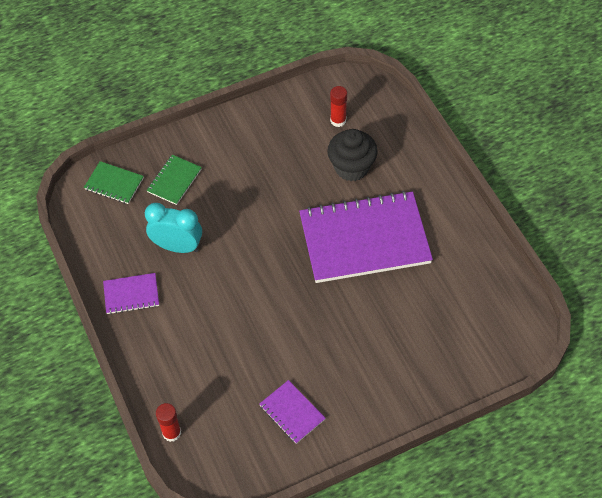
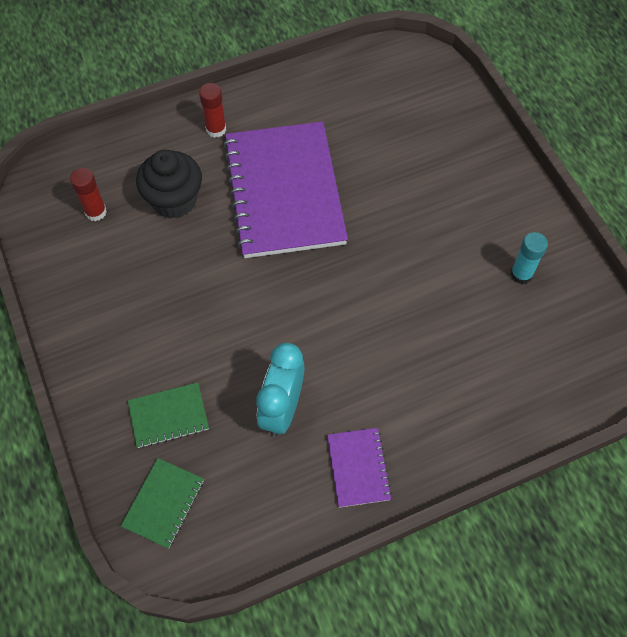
camera: 90 degrees left, 5 degrees up
green notebook [147,155,202,205] -> green notebook turned 45 degrees counterclockwise [128,382,209,448]
red glue stick [156,403,181,442] -> red glue stick moved to [199,83,226,138]
purple notebook [259,380,326,444] -> turquoise glue stick [510,232,548,284]

